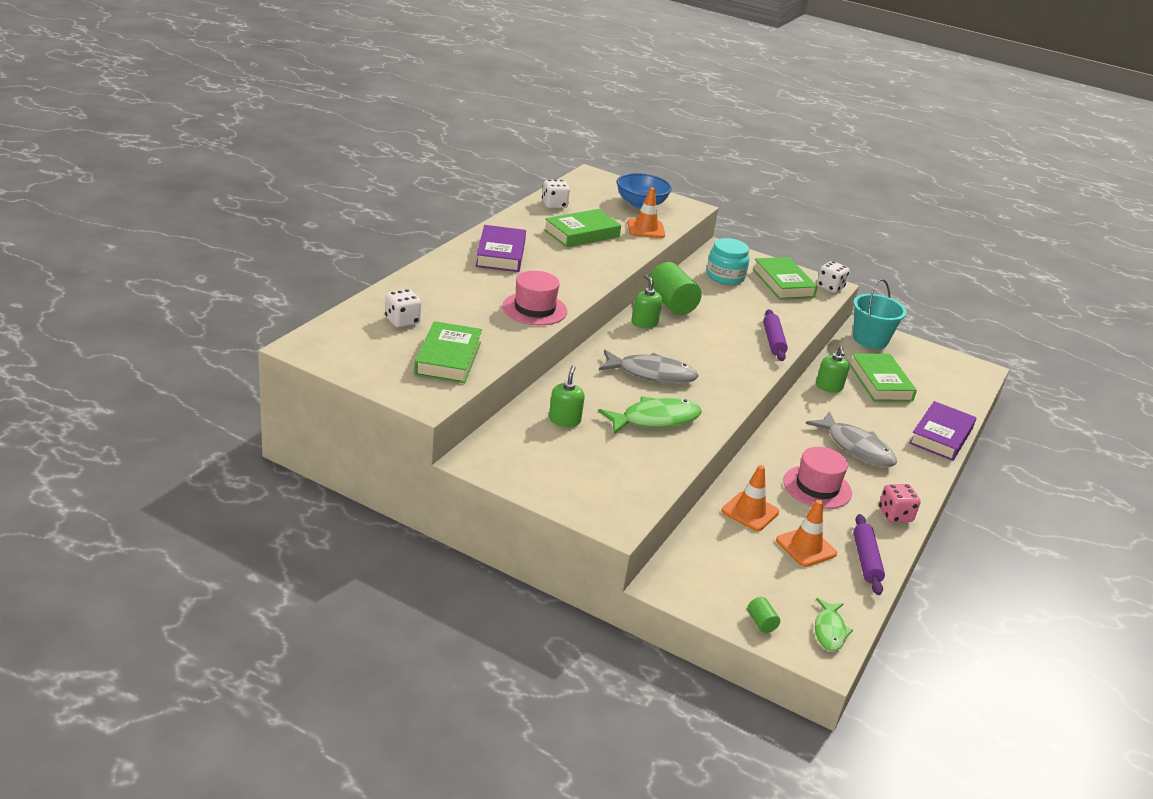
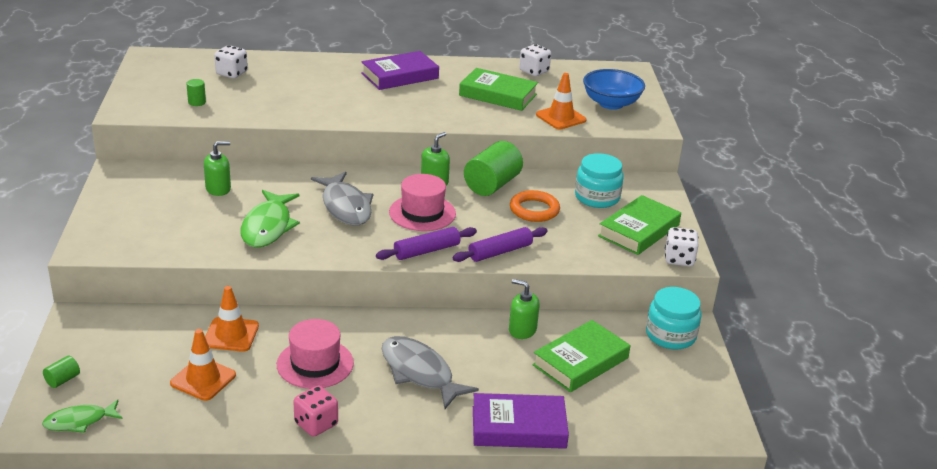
camera: 60 degrees right, 0 degrees up
green book [414,321,482,383] -> green cylinder [186,79,206,106]
pink hat [502,271,567,325] -> pink hat moved to [389,174,456,231]
green fish [598,396,702,434] -> green fish turned 60 degrees clockwise [241,190,300,247]
grey fish [806,411,897,467] -> grey fish turned 120 degrees clockwise [382,336,479,409]
green soap dispenser [816,346,850,392] -> green soap dispenser turned 60 degrees clockwise [509,279,540,339]
turquoise bucket [853,279,907,349] -> turquoise jar [646,287,702,350]
purple rolling pin [853,514,885,595] -> purple rolling pin moved to [376,227,477,260]
none -> orange ring [510,190,560,222]

